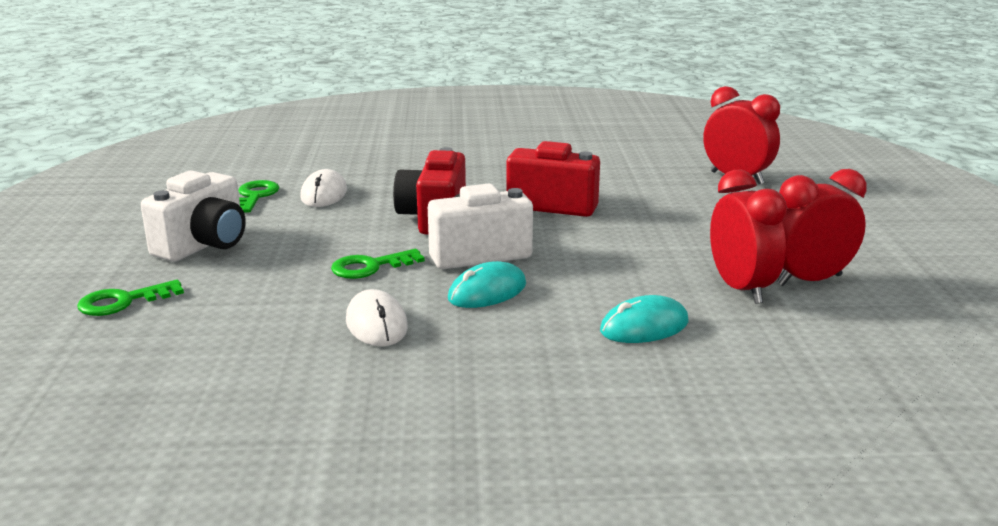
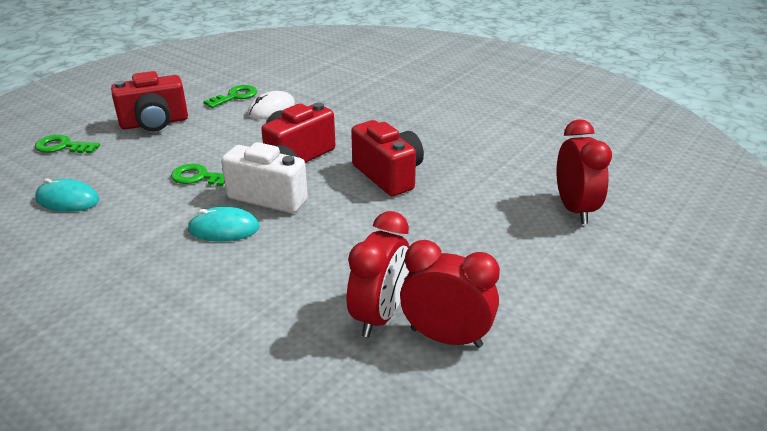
camera: 40 degrees right, 10 degrees up
white camera [141,171,246,262] -> red camera [111,71,188,131]
white mouse [346,289,408,347] -> none
turquoise mouse [600,295,688,343] -> turquoise mouse moved to [35,178,99,212]

